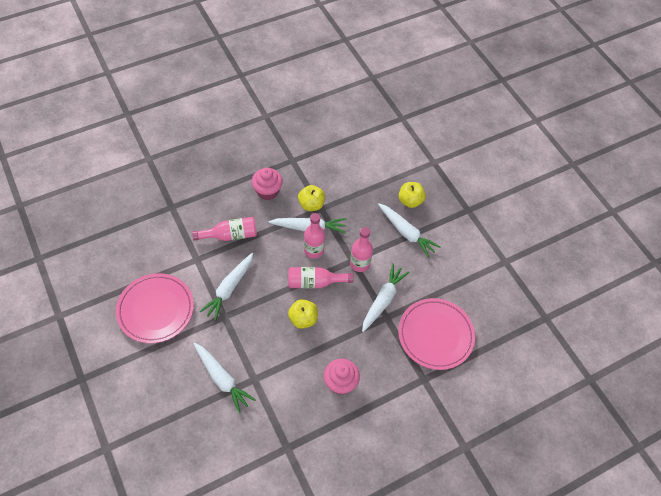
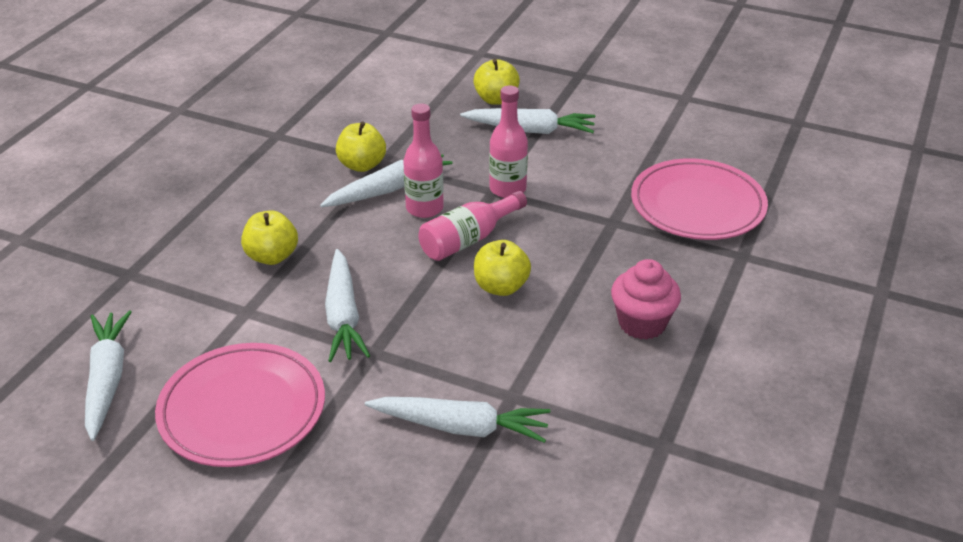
camera: 35 degrees left, 20 degrees down
pink bottle [192,217,257,241] -> yellow apple [241,210,298,265]
pink cupcake [251,168,283,200] -> none
white carrot [362,264,409,332] -> white carrot moved to [85,311,131,441]

